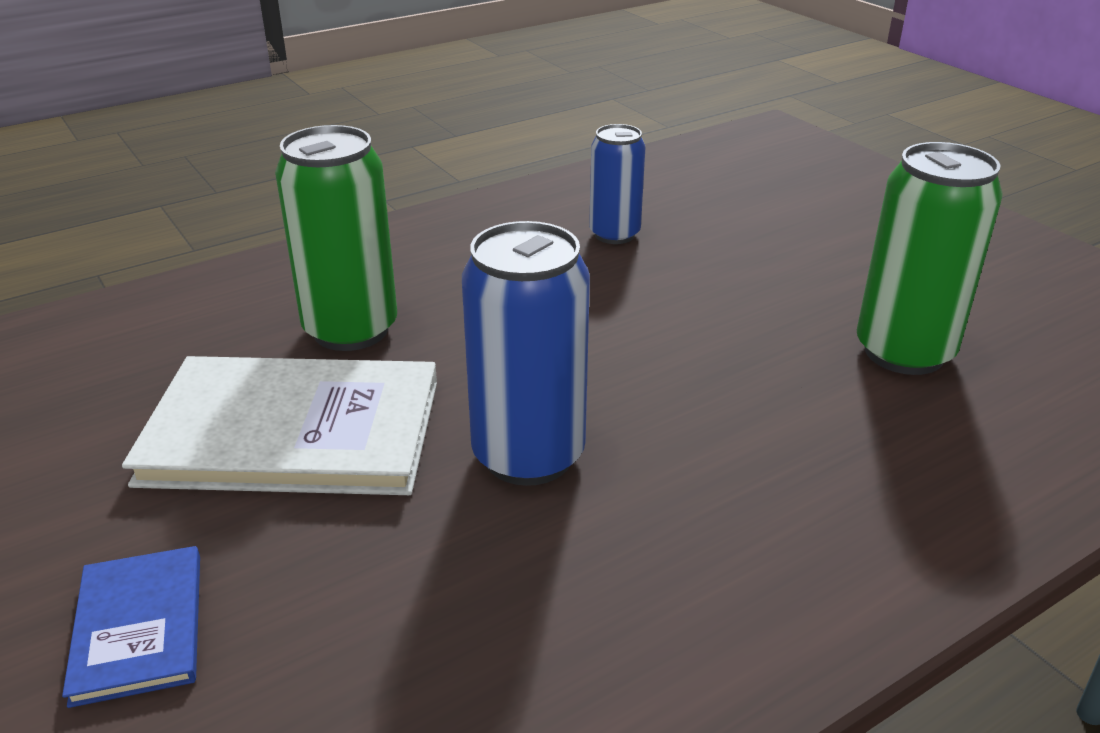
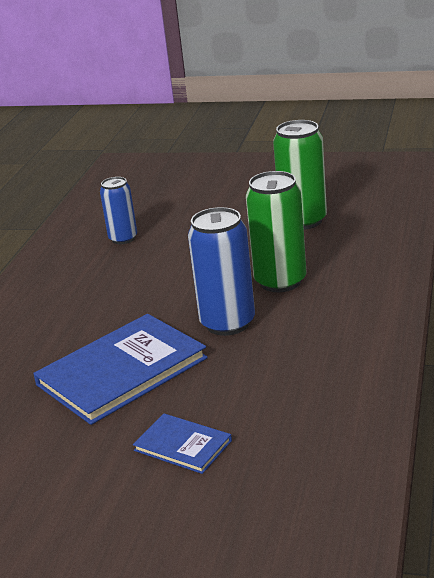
camera: 40 degrees left, 5 degrees down
white book [122,356,437,495] -> blue book [33,314,208,425]
green can [275,125,397,351] -> green can moved to [246,171,307,292]

